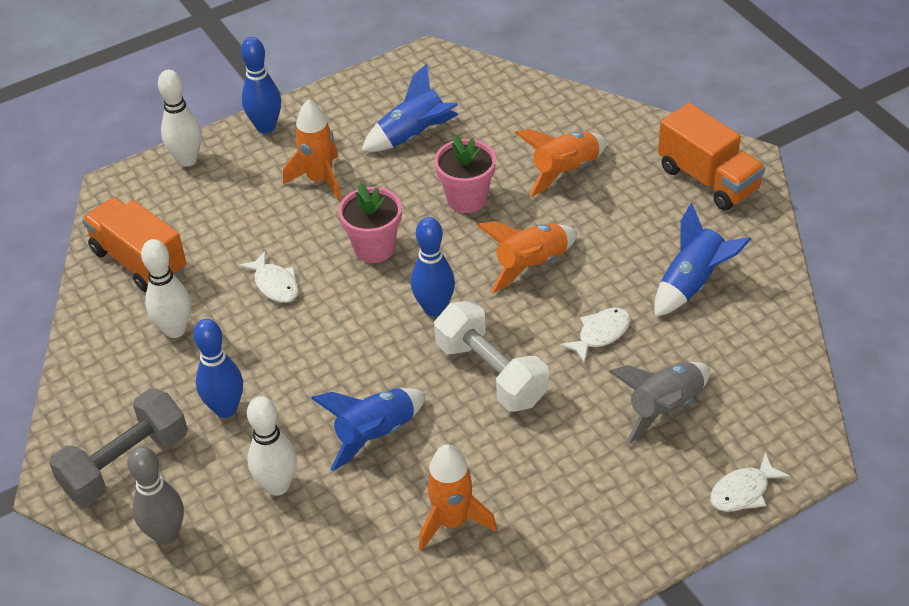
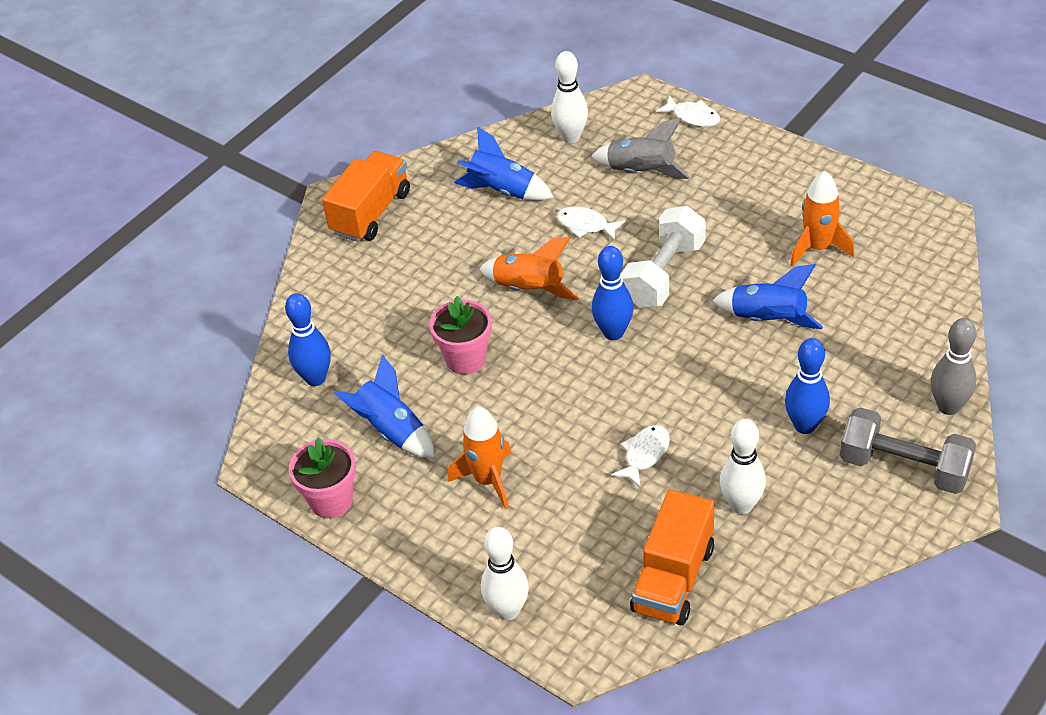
camera: 110 degrees left, 0 degrees up
blue bowling pin [241,37,281,134] -> blue bowling pin moved to [285,293,331,386]
white bowling pin [247,396,297,496] -> white bowling pin moved to [551,51,588,143]
pink flower pot [338,183,402,263] -> pink flower pot moved to [289,437,356,518]
orange rocket [515,129,607,197] -> none

